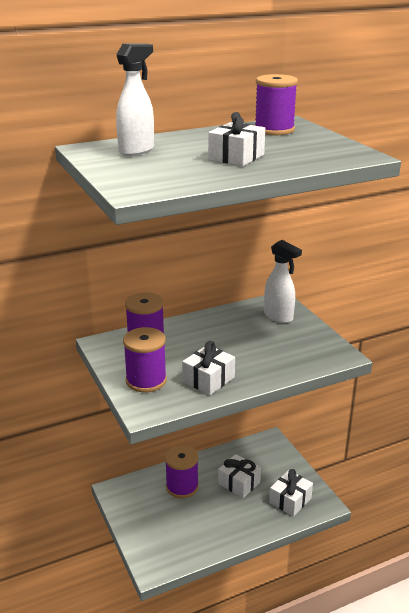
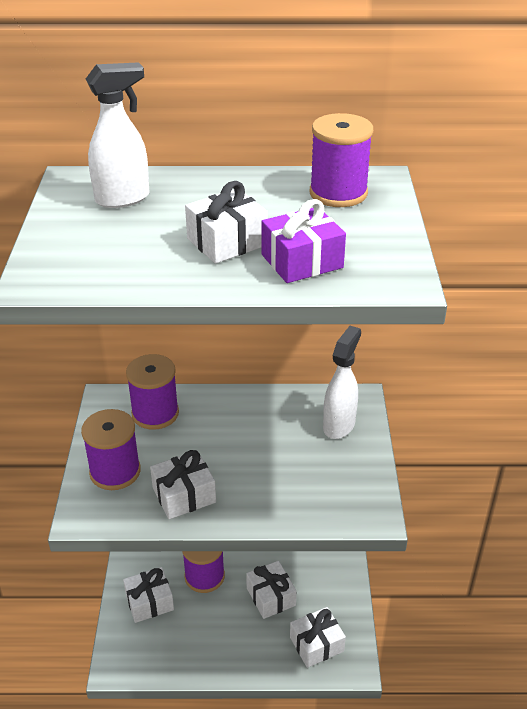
camera: 25 degrees right, 10 degrees up
white spray bottle [264,240,302,323] -> white spray bottle turned 135 degrees counterclockwise [323,326,361,439]
none -> white gift [123,567,174,623]
none -> purple gift [261,199,346,283]

